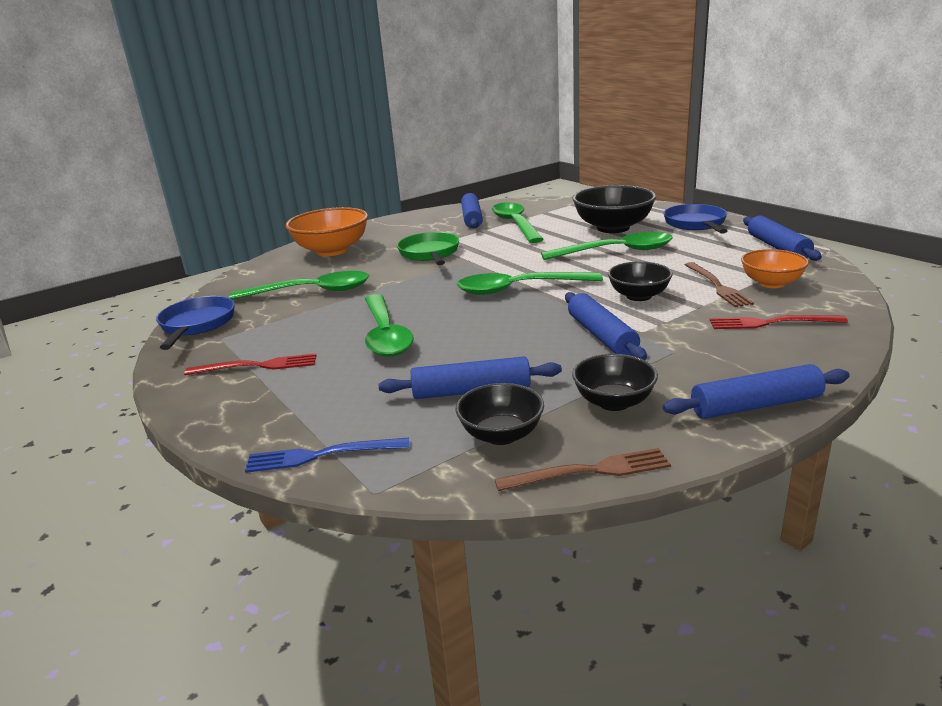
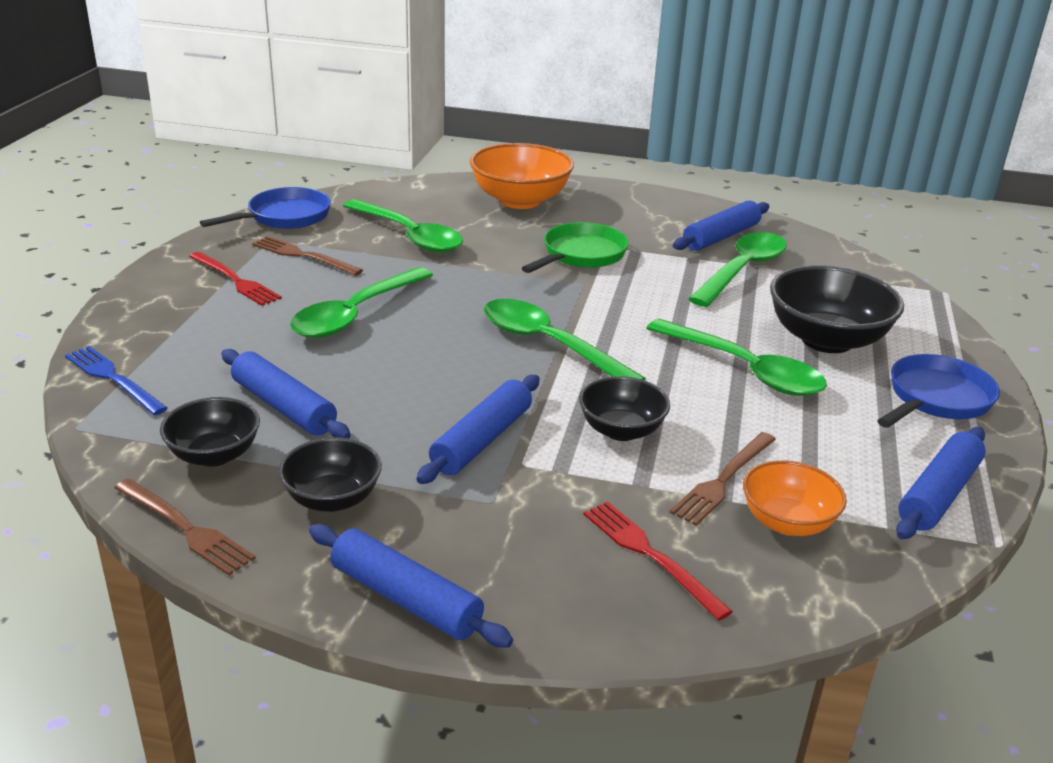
camera: 45 degrees right, 5 degrees up
none -> brown fork [252,236,363,276]

